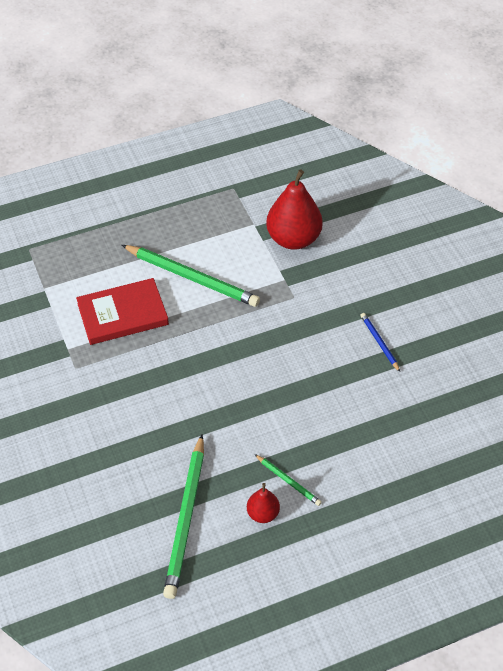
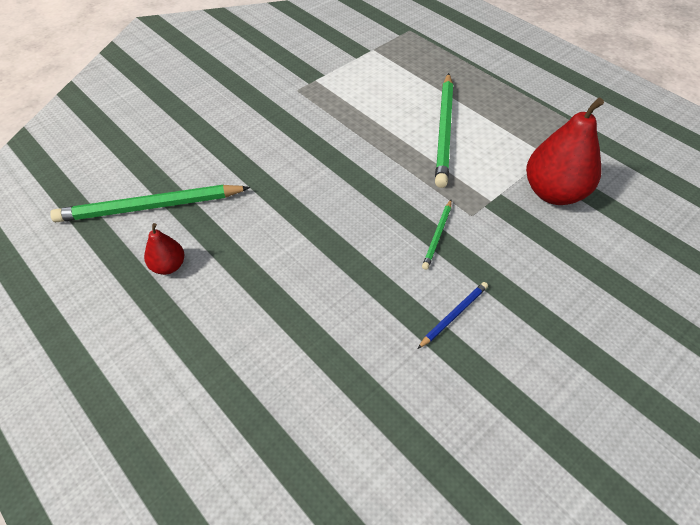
camera: 70 degrees right, 0 degrees up
red book [76,278,169,345] -> none
green pencil [255,454,322,506] -> green pencil moved to [422,200,452,270]

